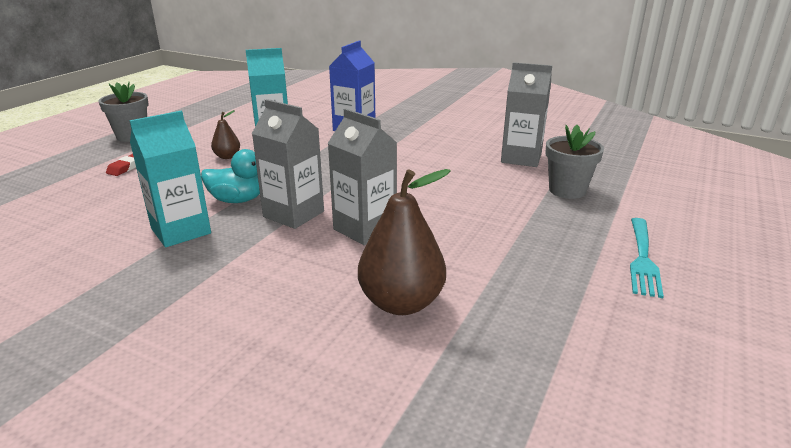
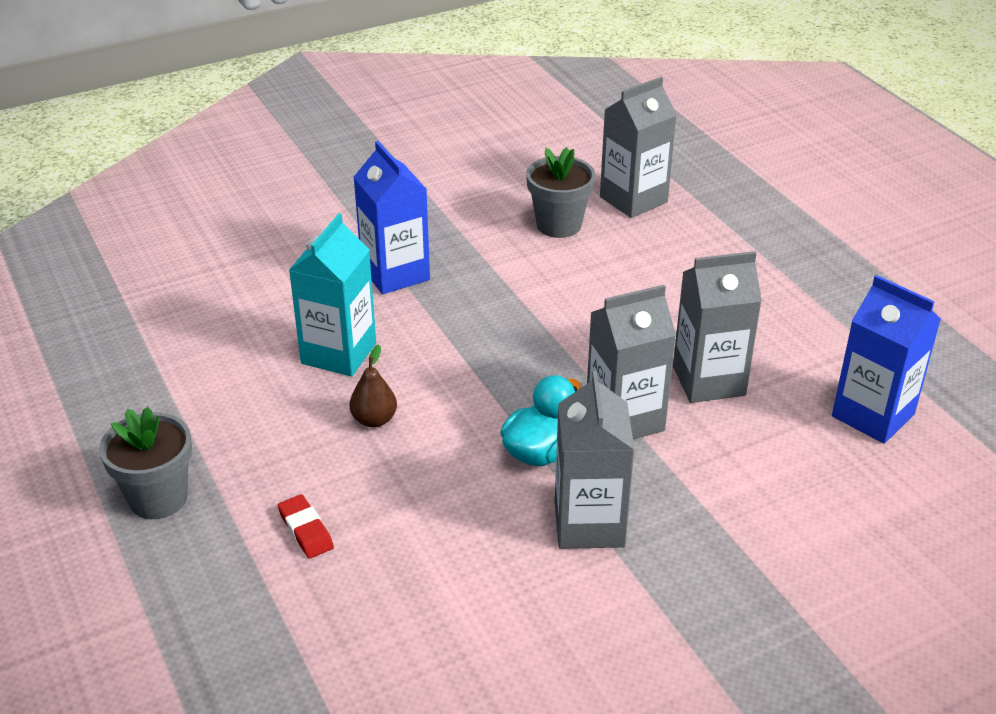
camera: 55 degrees left, 10 degrees up
turquoise carton [129,110,211,247] -> grey carton [555,371,635,549]
brown pear [358,169,451,315] -> blue carton [832,275,941,444]
grey flower pot [545,125,604,199] -> grey flower pot moved to [526,147,595,238]
turquoise fork [630,218,664,298] -> none

